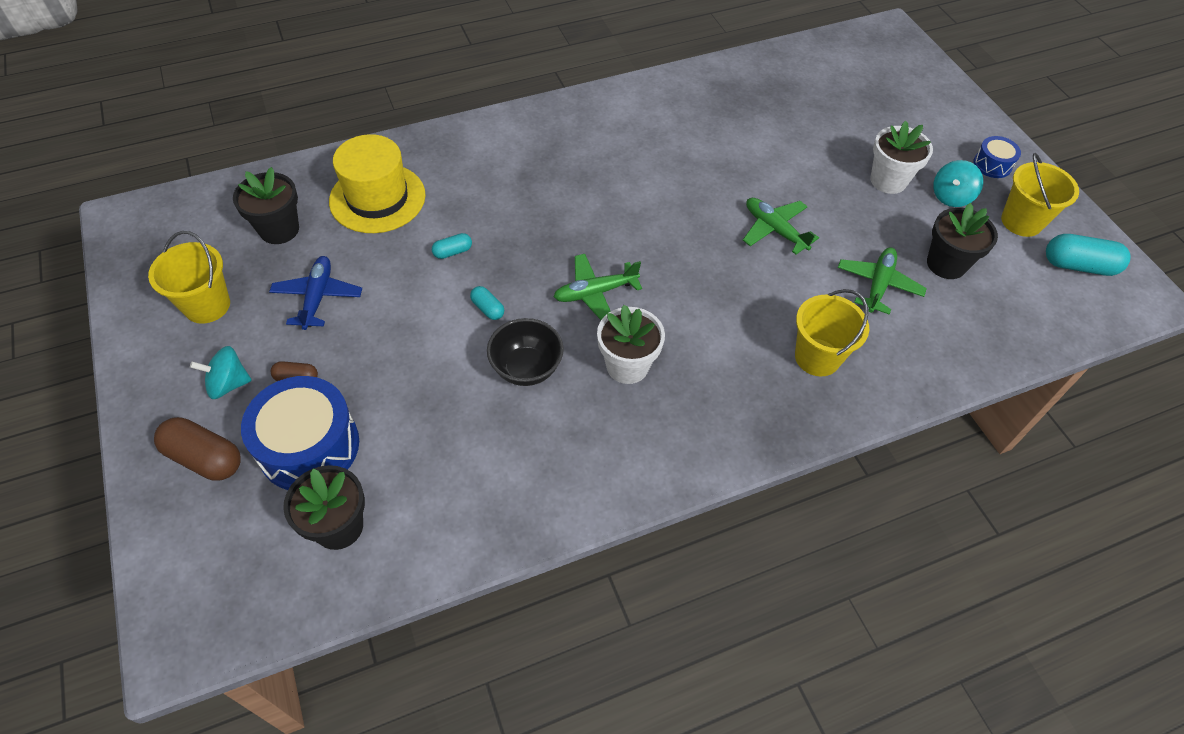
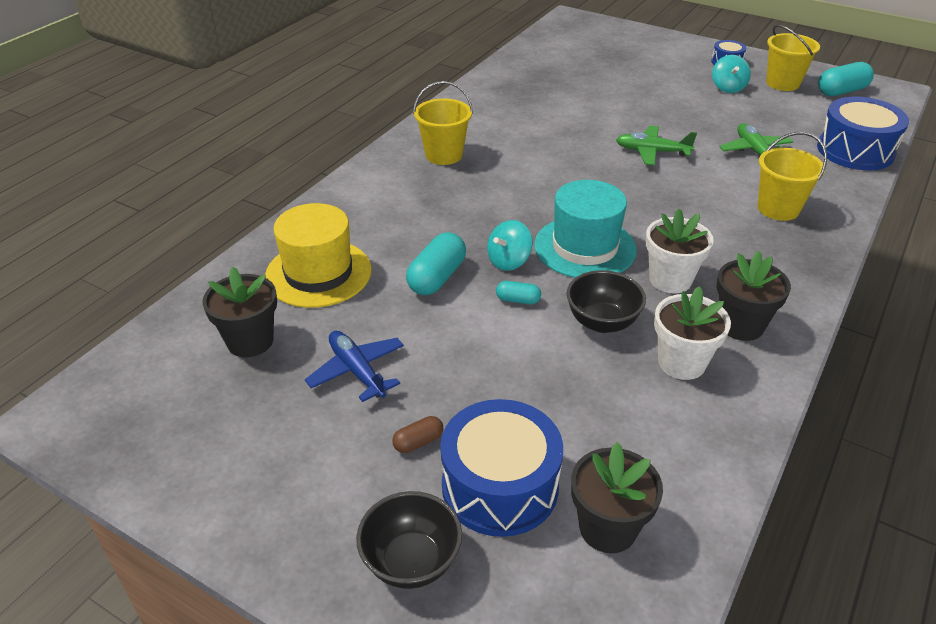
camera: 35 degrees left, 15 degrees down
yellow bucket [148,231,230,324] -> yellow bucket moved to [413,81,473,165]
brown capsule [154,417,241,481] -> black bowl [356,491,462,589]
turquoise spinning top [190,346,252,399] -> turquoise spinning top moved to [487,220,532,271]
turquoise capsule [432,233,472,259] -> turquoise capsule [406,232,466,295], size x1.88
green plane [554,254,642,320] -> turquoise hat [534,180,637,278]
white flower pot [870,121,933,194] -> white flower pot moved to [654,286,731,380]
black flower pot [927,203,998,279] -> black flower pot moved to [717,251,791,341]
none -> blue drum [817,97,909,170]

